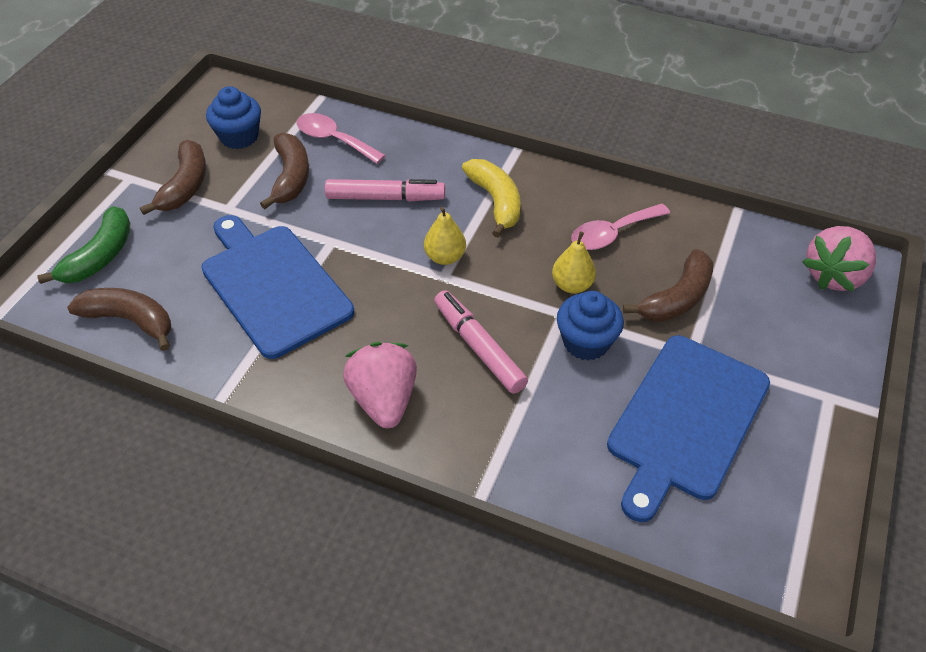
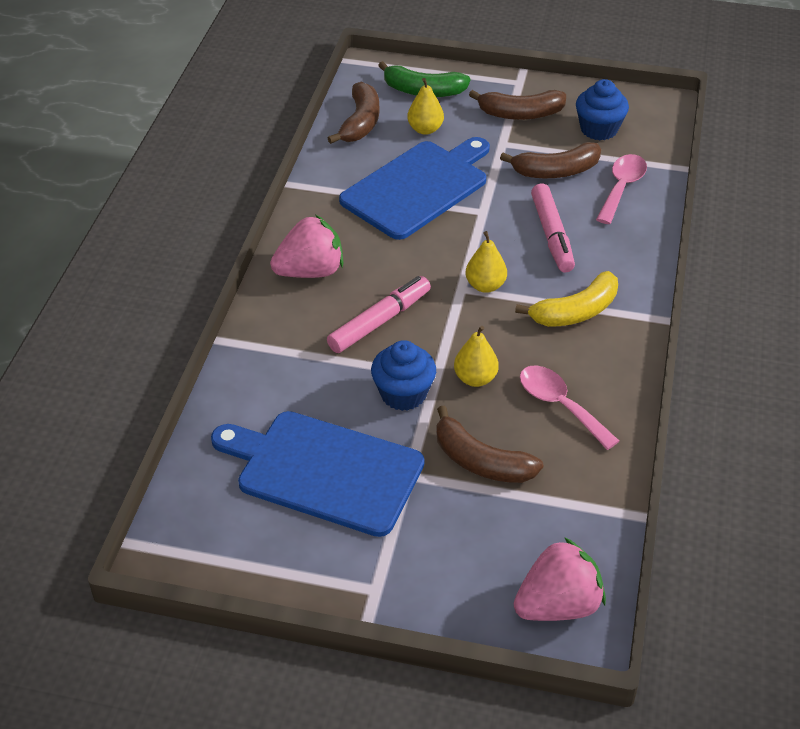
camera: 80 degrees right, 5 degrees down
pink strawberry [802,226,876,292] -> pink strawberry turned 120 degrees clockwise [514,537,606,621]
none -> yellow pear [407,78,444,135]

